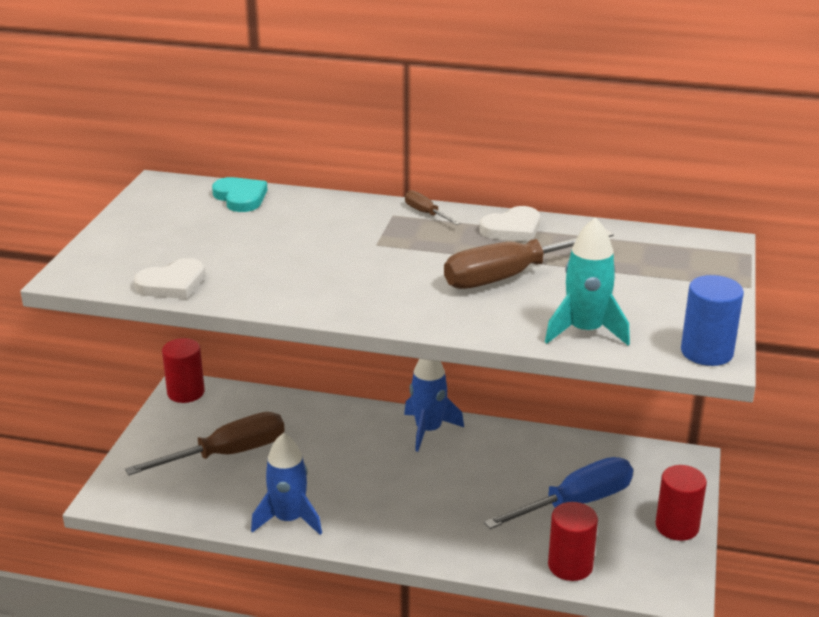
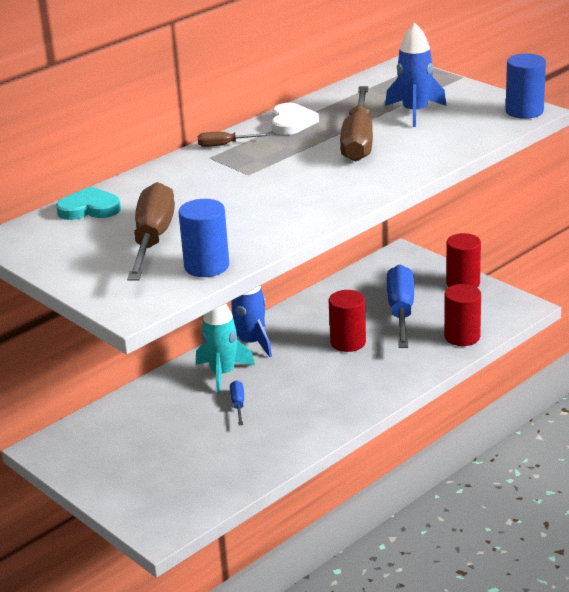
camera: 55 degrees left, 0 degrees up
brown screwdriver [125,412,285,476] -> brown screwdriver moved to [127,182,175,281]
white heart [134,258,205,299] -> blue cylinder [179,199,229,277]
red cylinder [162,338,205,403] -> red cylinder moved to [328,290,366,352]
blue rocket [251,433,322,535] -> blue rocket moved to [385,23,446,127]
turquoise rocket [545,217,630,346] -> turquoise rocket moved to [196,304,255,394]
none -> blue screwdriver [230,381,244,425]

